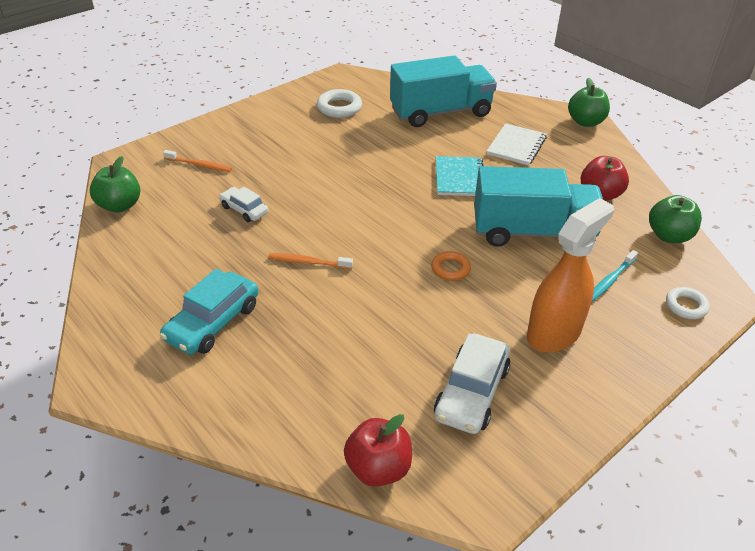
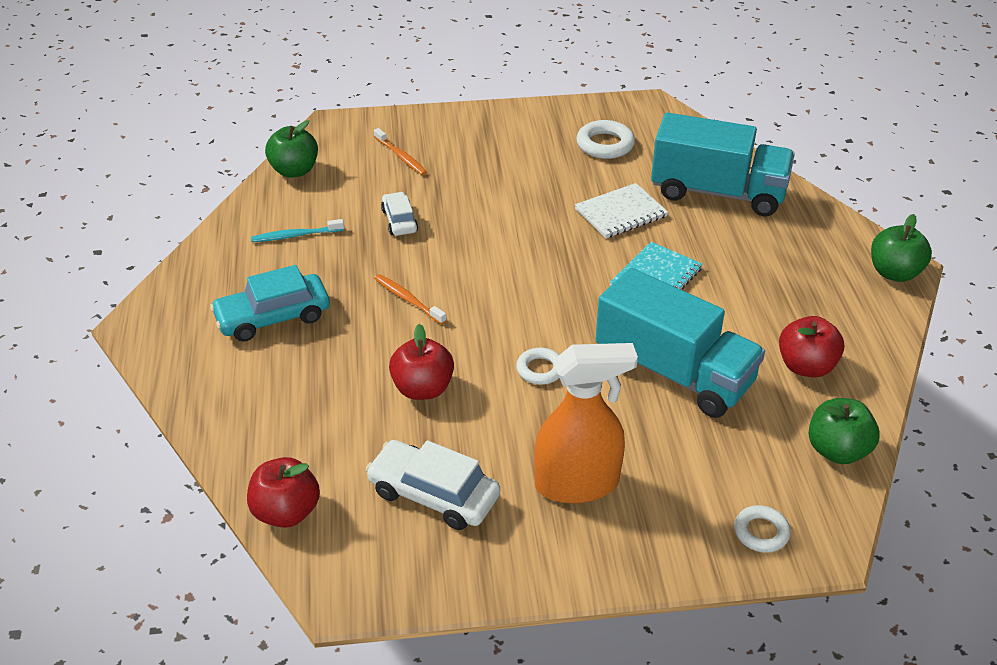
camera: 35 degrees right, 0 degrees up
orange ring [431,251,471,281] -> white ring [516,348,559,385]
white car [434,334,511,434] -> white car turned 60 degrees clockwise [366,440,500,530]
white notebook [487,123,547,166] -> white notebook moved to [575,183,668,238]
turquoise toothbrush [592,250,638,302] -> turquoise toothbrush moved to [251,219,344,242]
none -> red apple [389,324,454,400]

